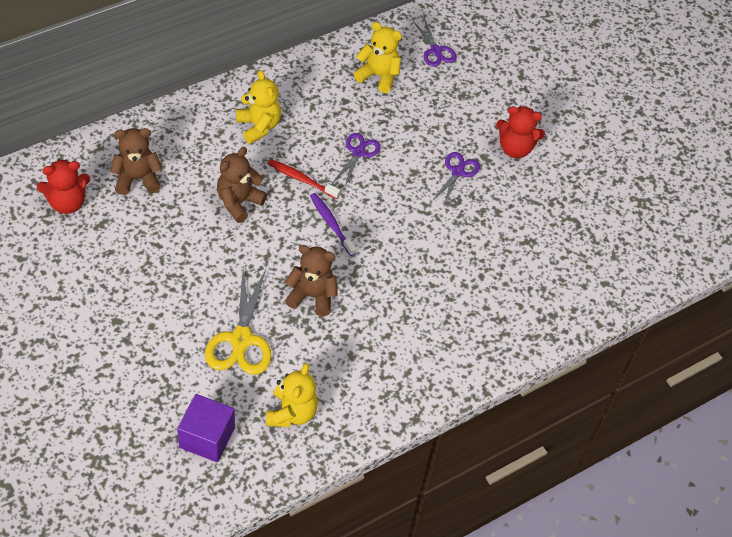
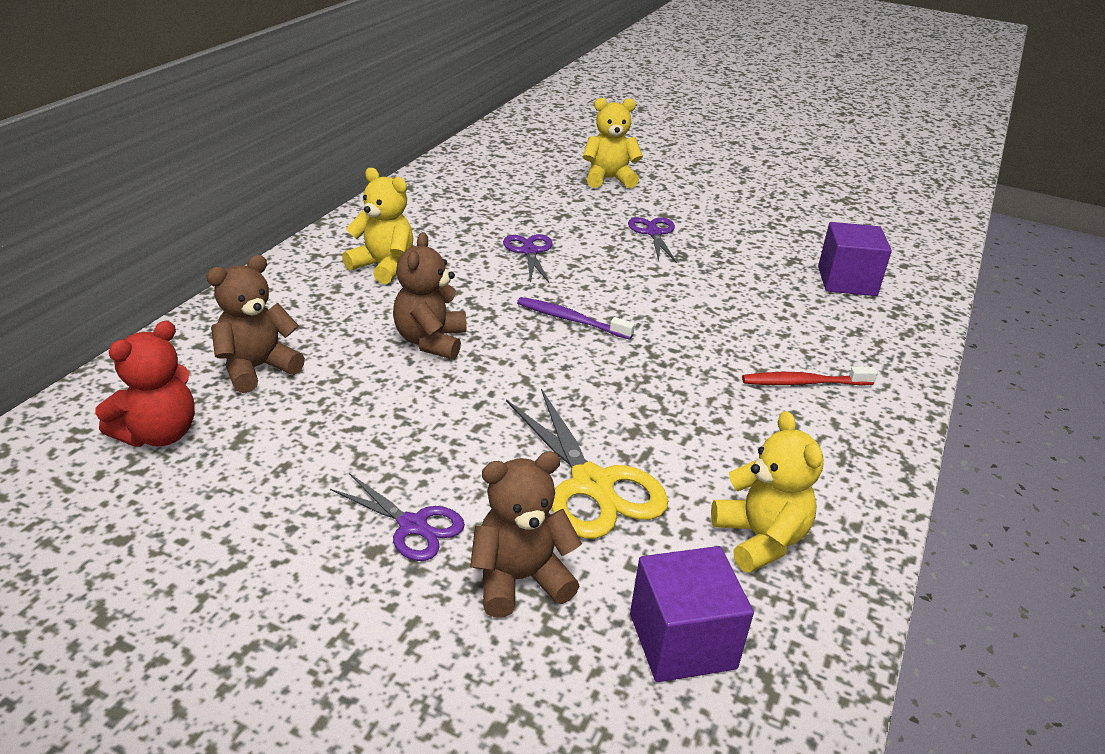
camera: 30 degrees left, 20 degrees down
red toothbrush [268,159,340,199] -> red toothbrush moved to [742,367,878,386]
brown teddy bear [285,245,338,316] -> brown teddy bear moved to [470,451,582,618]
yellow teddy bear [354,22,402,93] -> yellow teddy bear moved to [583,98,643,188]
purple scissors [413,18,457,67] -> purple scissors moved to [330,473,465,561]
red teddy bear [496,106,545,158] -> none
none -> purple cube [818,222,892,296]

